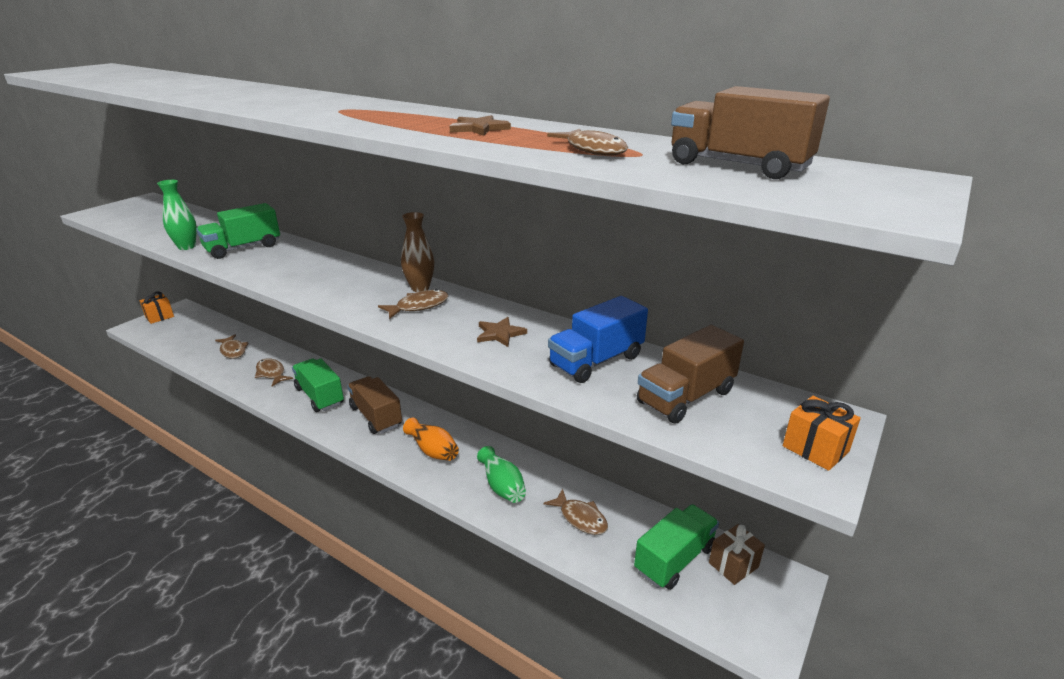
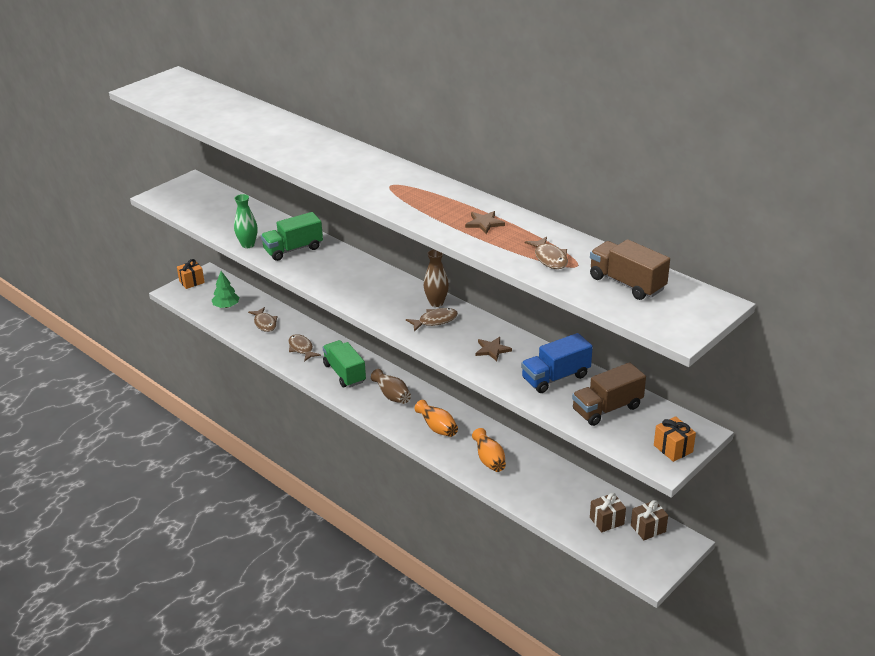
camera: 10 degrees right, 5 degrees up
brown truck [347,376,402,434] -> brown vase [371,369,411,404]
green vase [477,446,526,503] -> orange vase [472,428,506,472]
brown fish [544,489,608,535] -> none
green truck [634,504,719,590] -> brown gift [590,493,626,532]
none -> green tree [212,271,240,308]

